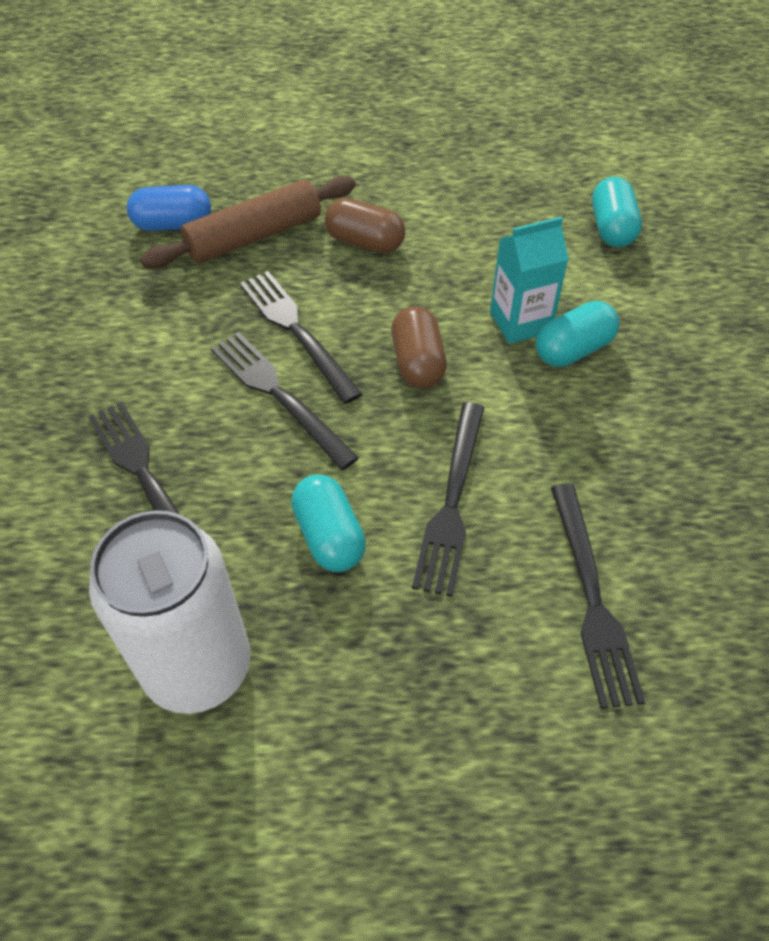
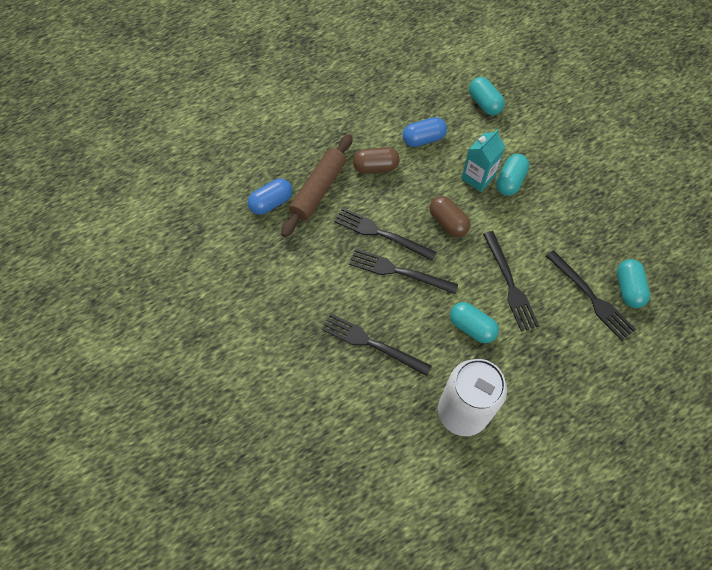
camera: 30 degrees left, 10 degrees up
none -> blue capsule [402,117,447,147]
none -> turquoise capsule [617,259,650,308]

